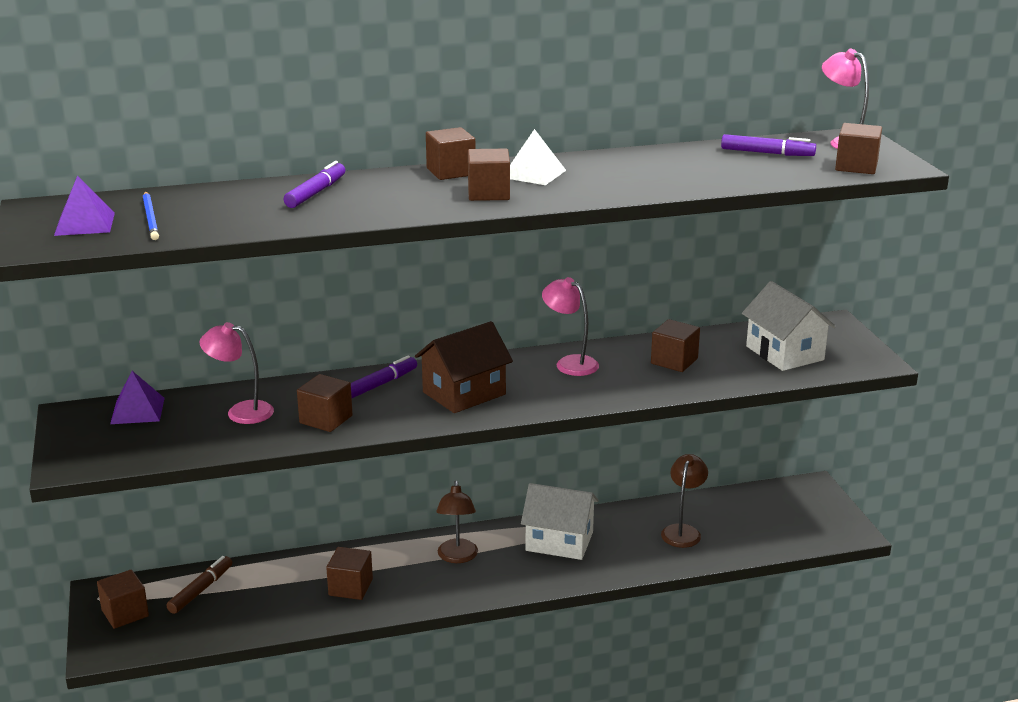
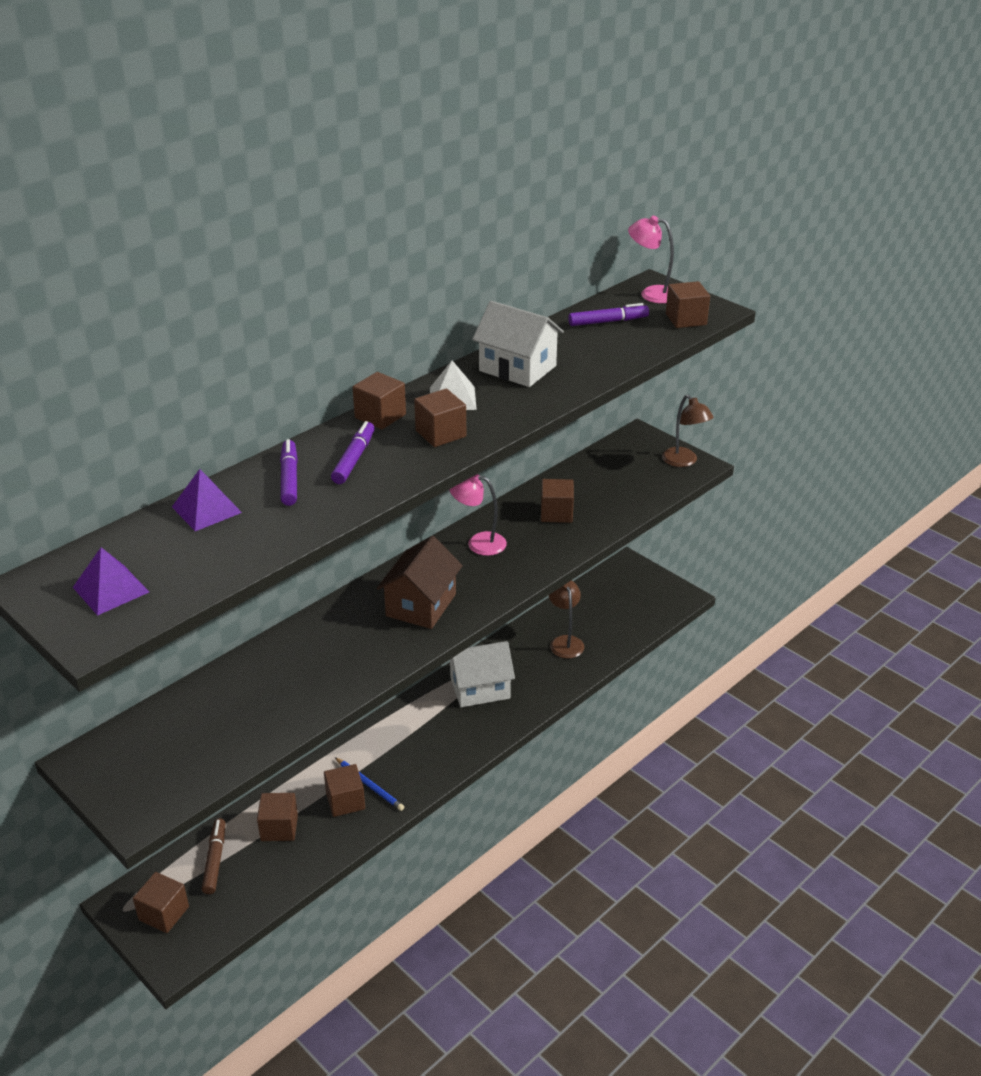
camera: 30 degrees left, 10 degrees up
purple pyramid [110,371,165,424] -> purple pyramid moved to [172,469,242,531]
blue pencil [143,192,159,240] -> blue pencil moved to [335,757,404,811]
pink lamp [199,322,274,424] -> none
brown cube [297,374,353,432] -> brown cube moved to [257,793,298,841]
purple marker [351,356,417,398] -> purple marker moved to [331,421,375,484]
brown lamp [436,480,478,563] -> brown lamp moved to [662,395,714,467]
white house [742,281,836,371] -> white house moved to [472,301,564,387]

